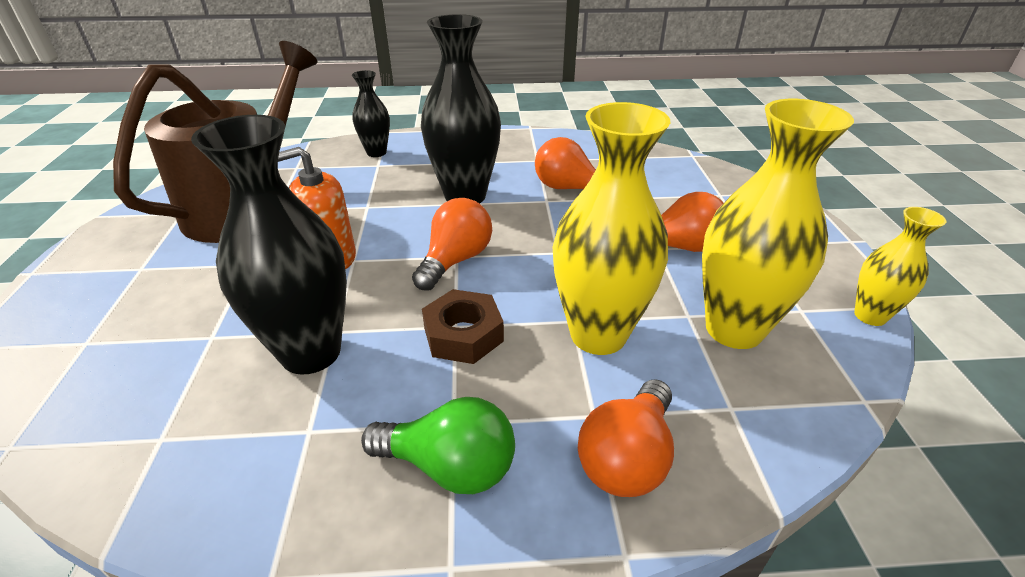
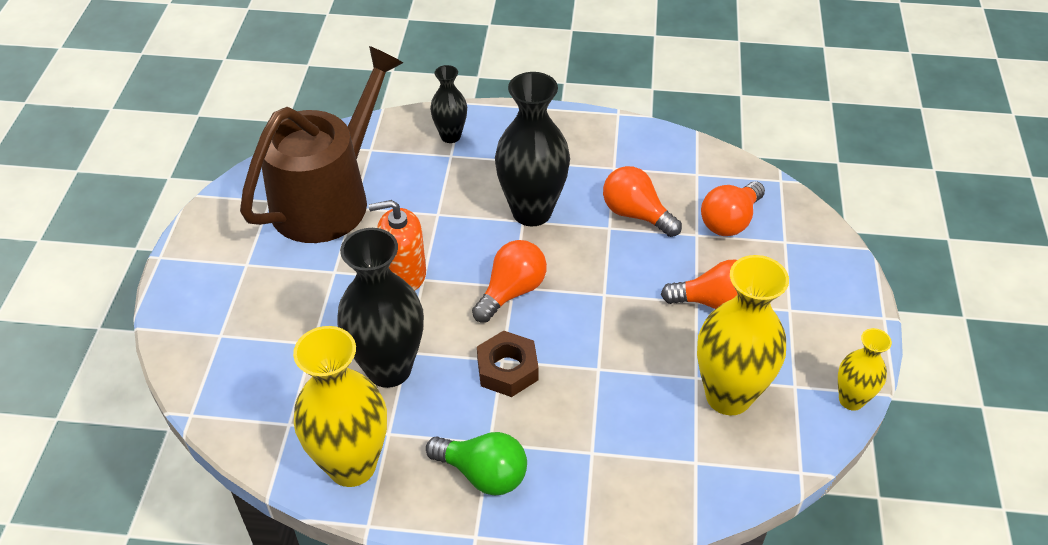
camera: 10 degrees right, 10 degrees up
yellow vase [553,102,670,355] -> yellow vase moved to [293,326,387,487]
orange light bulb [578,379,674,497] -> orange light bulb moved to [701,181,765,236]

